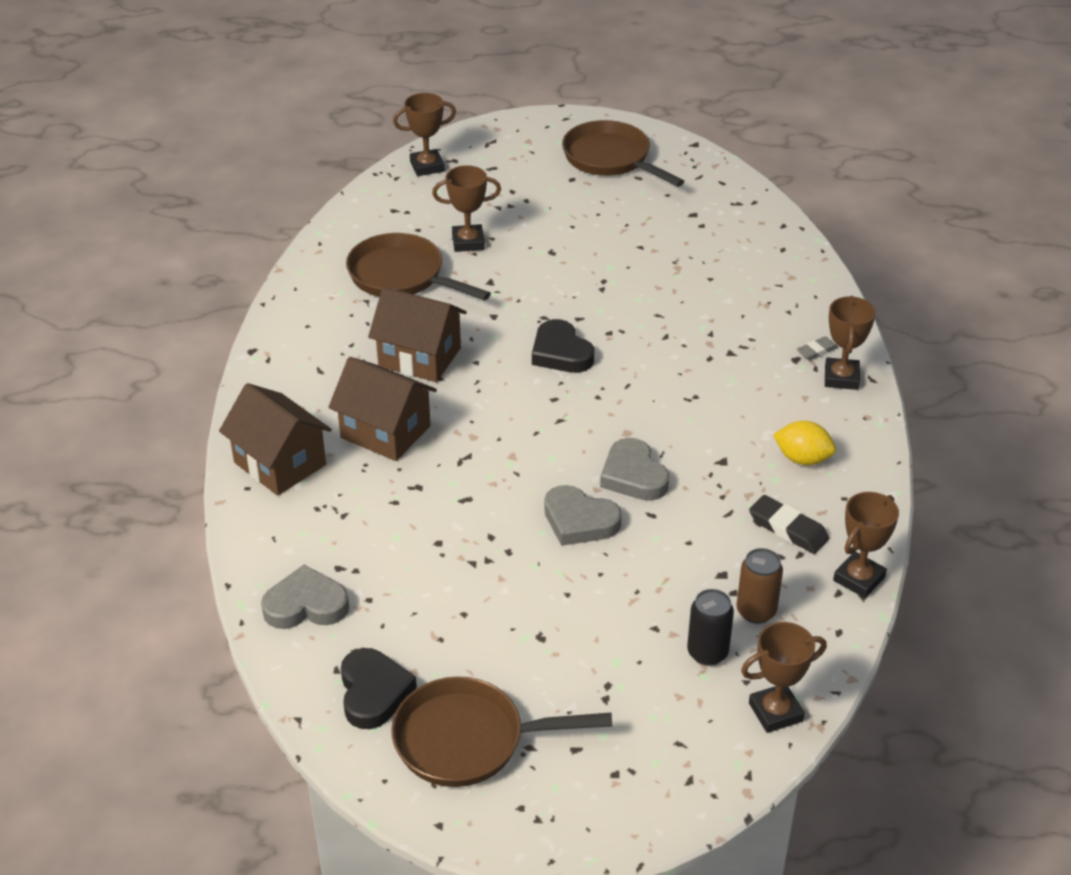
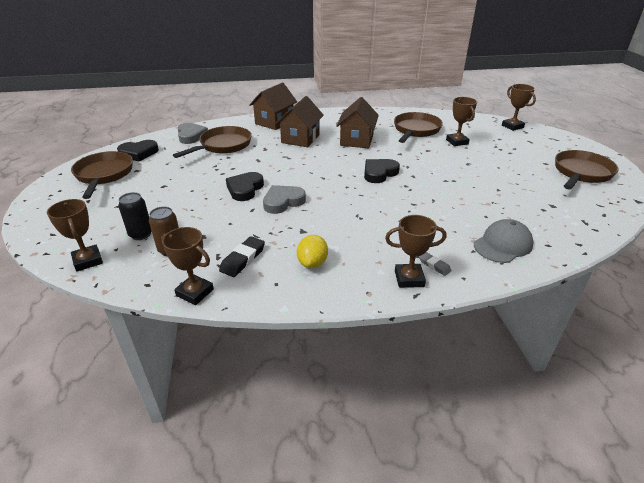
camera: 80 degrees right, 5 degrees down
grey heart [544,485,622,546] -> black heart [226,172,264,201]
none -> brown pan [173,126,252,158]
none -> grey cap [474,219,534,263]

